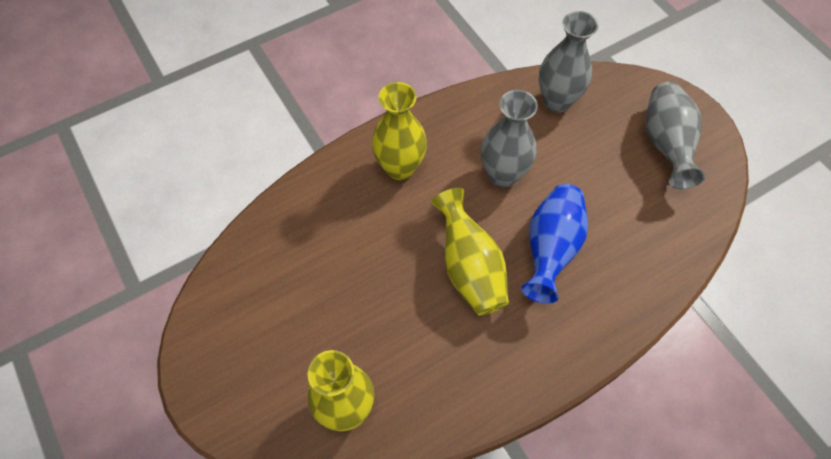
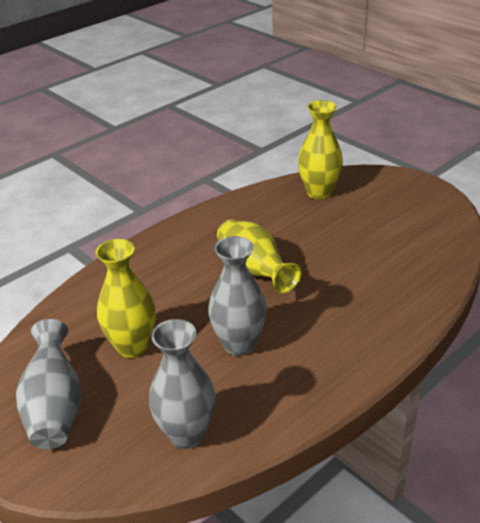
camera: 170 degrees right, 25 degrees down
yellow vase [372,82,427,180] -> yellow vase moved to [96,239,156,358]
blue vase [521,184,588,304] -> none

